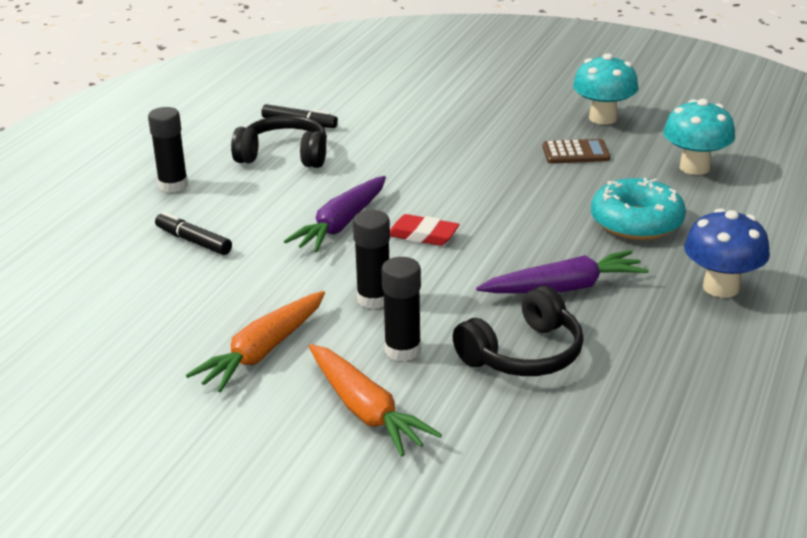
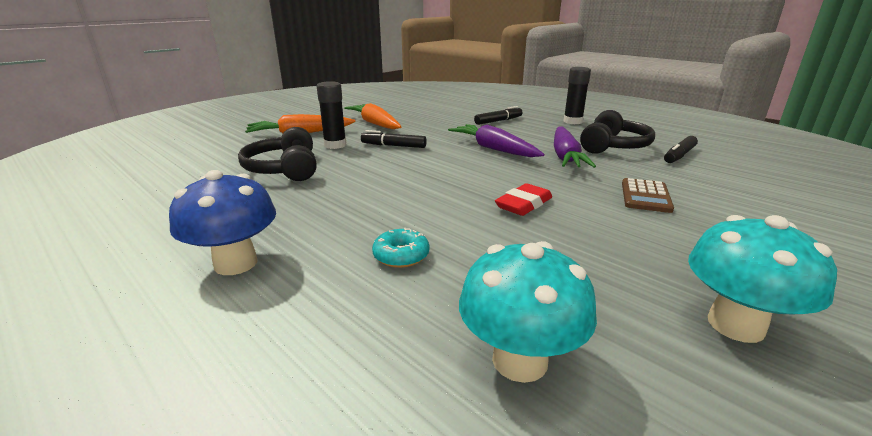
camera: 110 degrees right, 5 degrees down
black glue stick [353,210,390,309] -> black marker [361,130,427,148]
red eraser [390,214,460,246] -> red eraser moved to [495,183,552,216]
purple carrot [476,250,649,293] -> purple carrot moved to [554,127,596,168]
brown calculator [543,139,610,164] -> brown calculator moved to [622,178,674,213]
turquoise donut [591,178,686,240] -> turquoise donut [372,228,429,268], size x0.51

